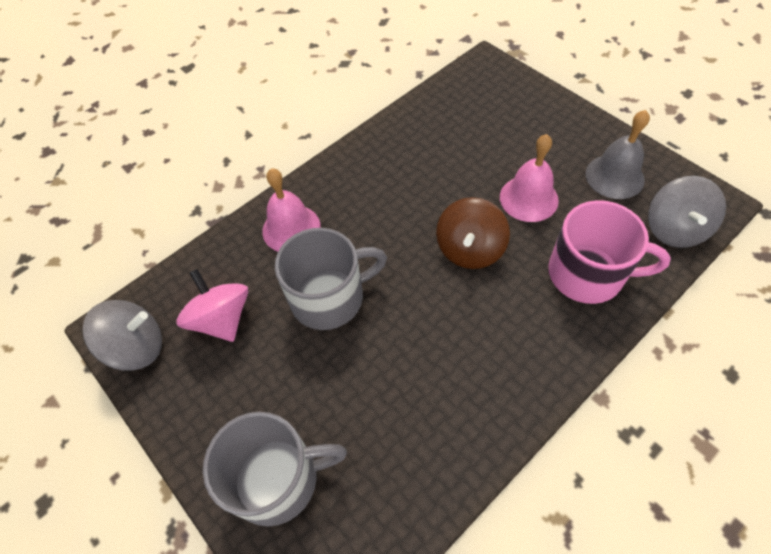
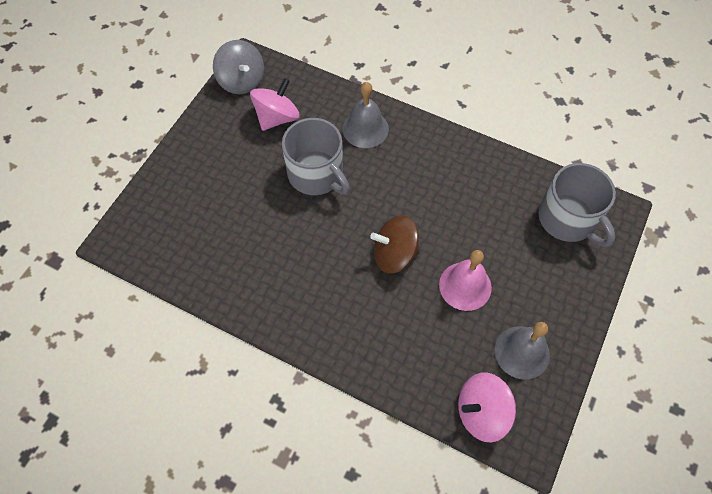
camera: 65 degrees right, 5 degrees up
grey mug [203,412,347,527] -> grey mug moved to [538,163,616,247]
pink bell [262,168,321,252] -> grey bell [342,82,389,148]
pink mug [548,200,671,304] -> none
grey spinning top [648,176,726,248] -> pink spinning top [458,372,516,442]

